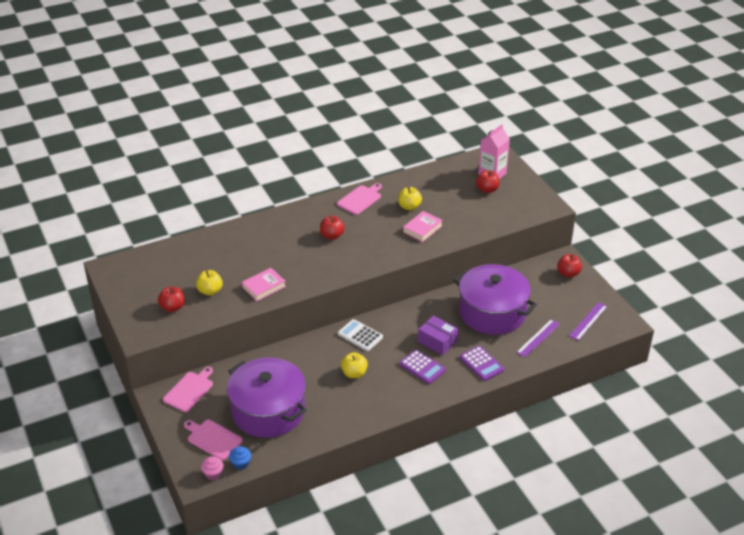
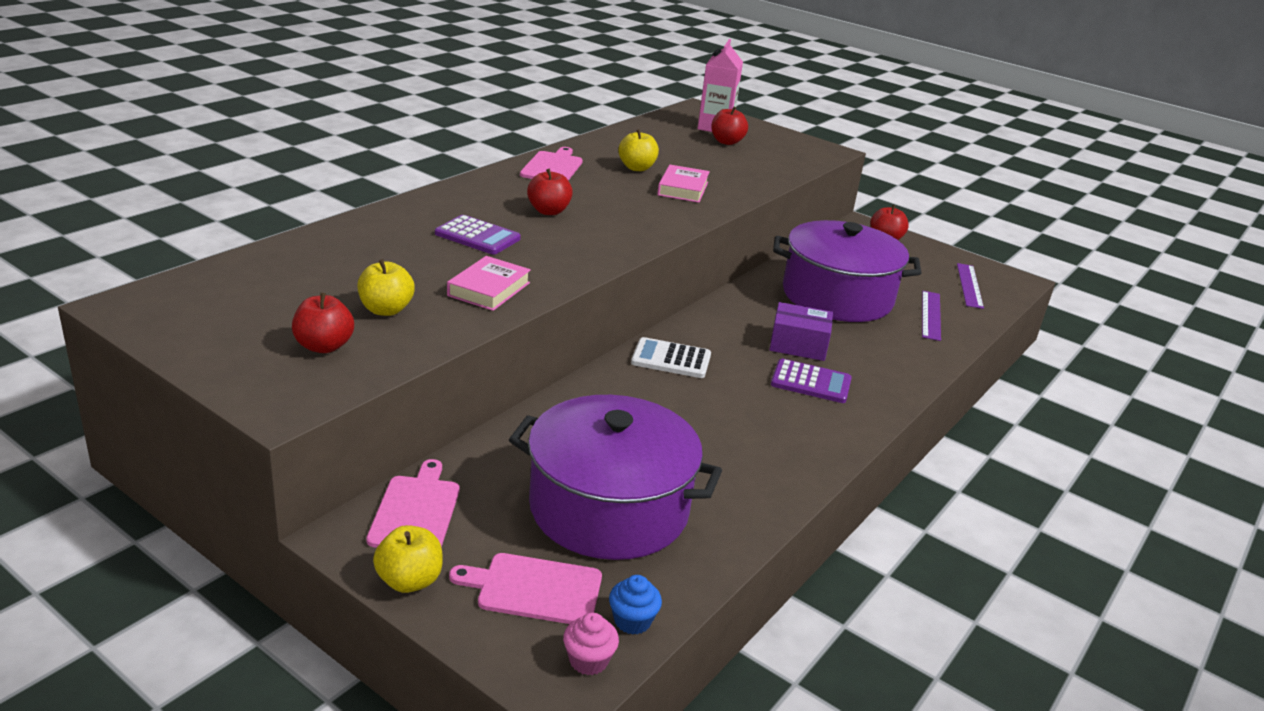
camera: 30 degrees left, 10 degrees down
yellow apple [341,352,368,378] -> yellow apple moved to [373,525,443,593]
purple calculator [460,346,504,381] -> purple calculator moved to [435,215,521,255]

